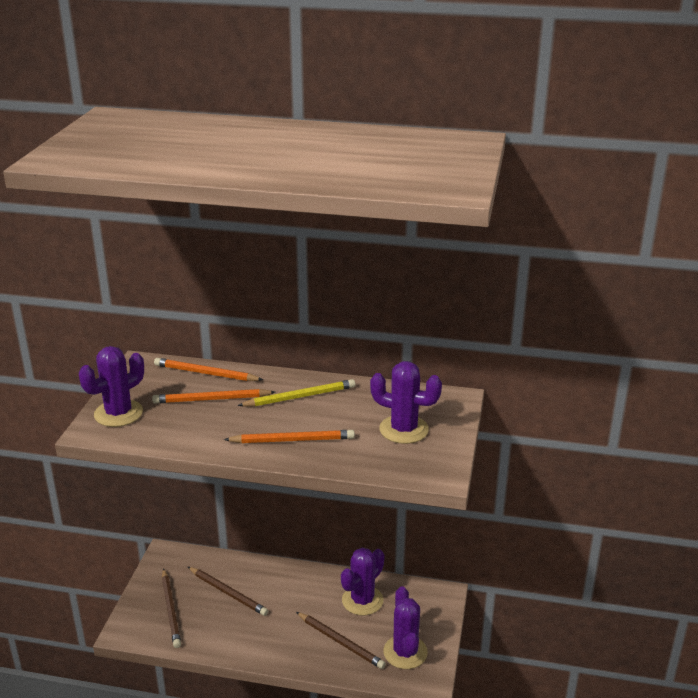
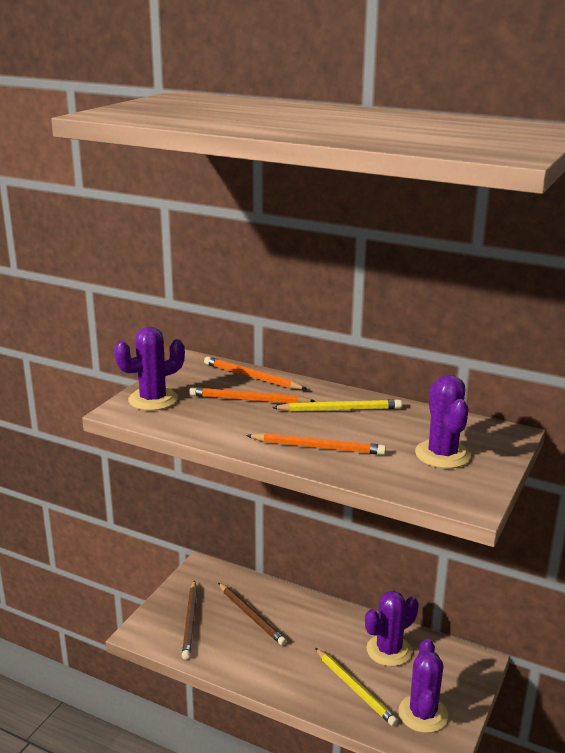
camera: 15 degrees right, 5 degrees down
brown pencil [296,612,386,669] -> yellow pencil [315,648,398,726]
purple cactus [370,361,442,444] -> purple cactus turned 45 degrees clockwise [415,375,471,469]

